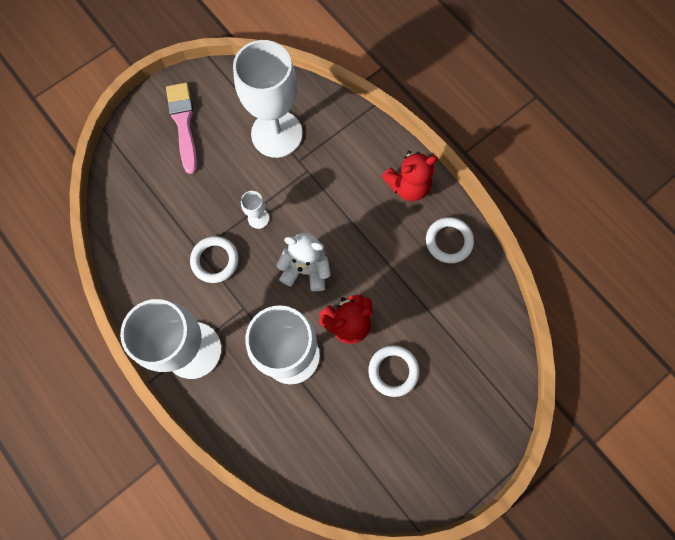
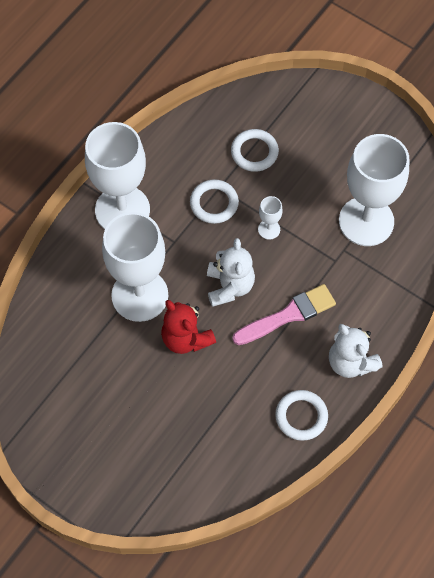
camera: 75 degrees right, 10 degrees down
pink brush [166,83,197,174] -> pink brush moved to [232,284,336,345]
white ring [368,345,419,397] -> white ring moved to [231,129,279,172]
red teddy bear [382,151,438,201] -> white teddy bear [329,324,383,378]

